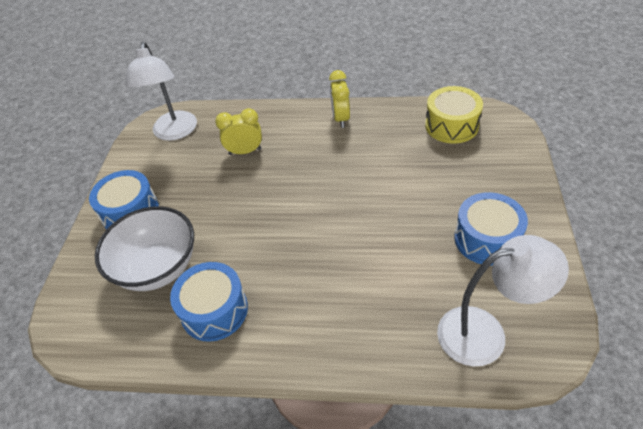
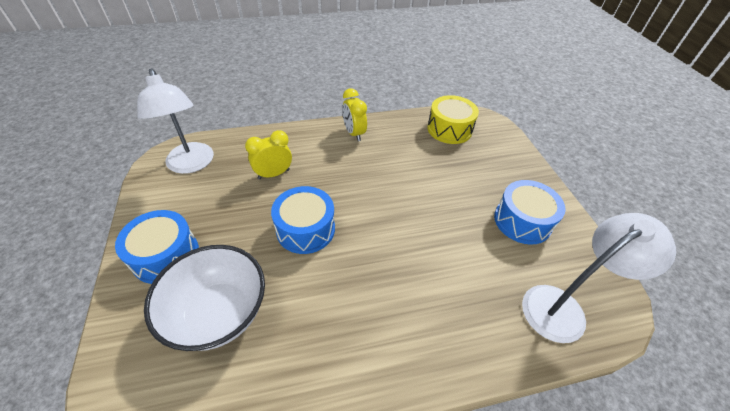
camera: 25 degrees left, 0 degrees up
blue drum [170,262,248,342] -> blue drum moved to [271,186,335,254]

